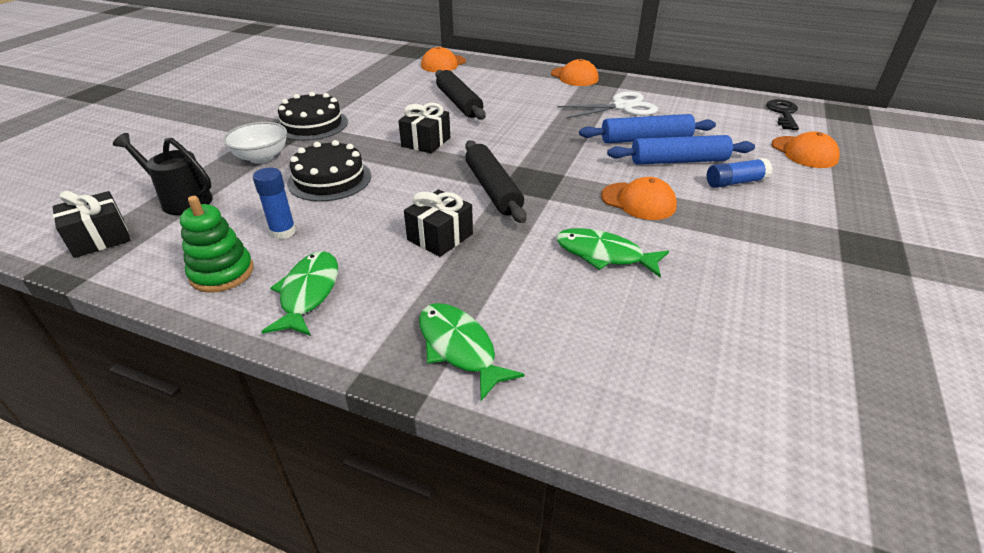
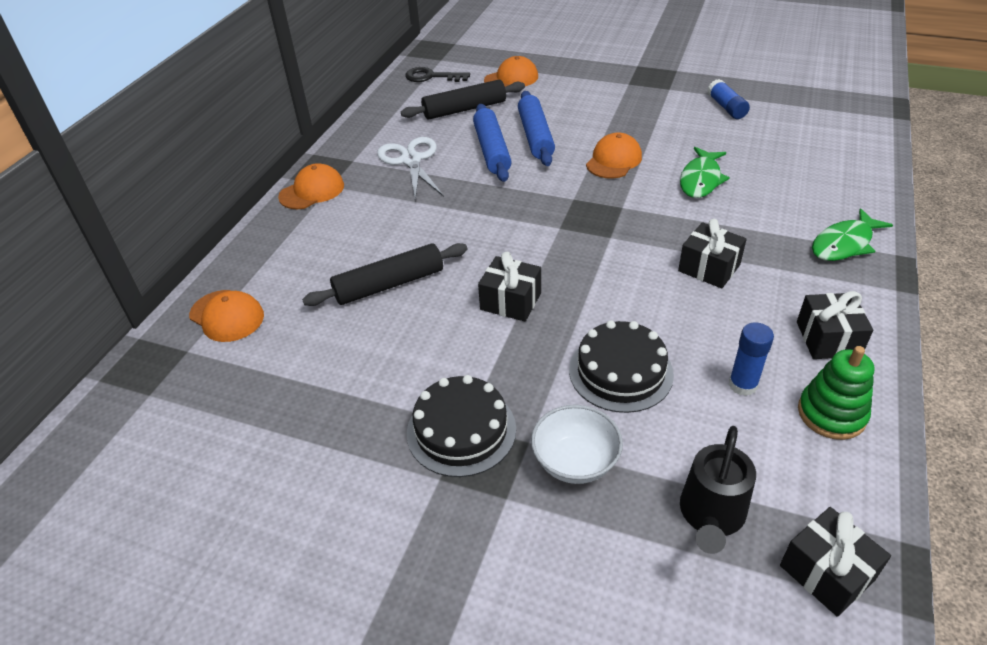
camera: 90 degrees left, 5 degrees up
green fish [261,251,338,336] -> black gift [797,291,873,359]
black rolling pin [465,140,527,223] -> black rolling pin moved to [401,80,525,120]
blue glue stick [707,158,773,188] -> blue glue stick moved to [707,79,750,119]

